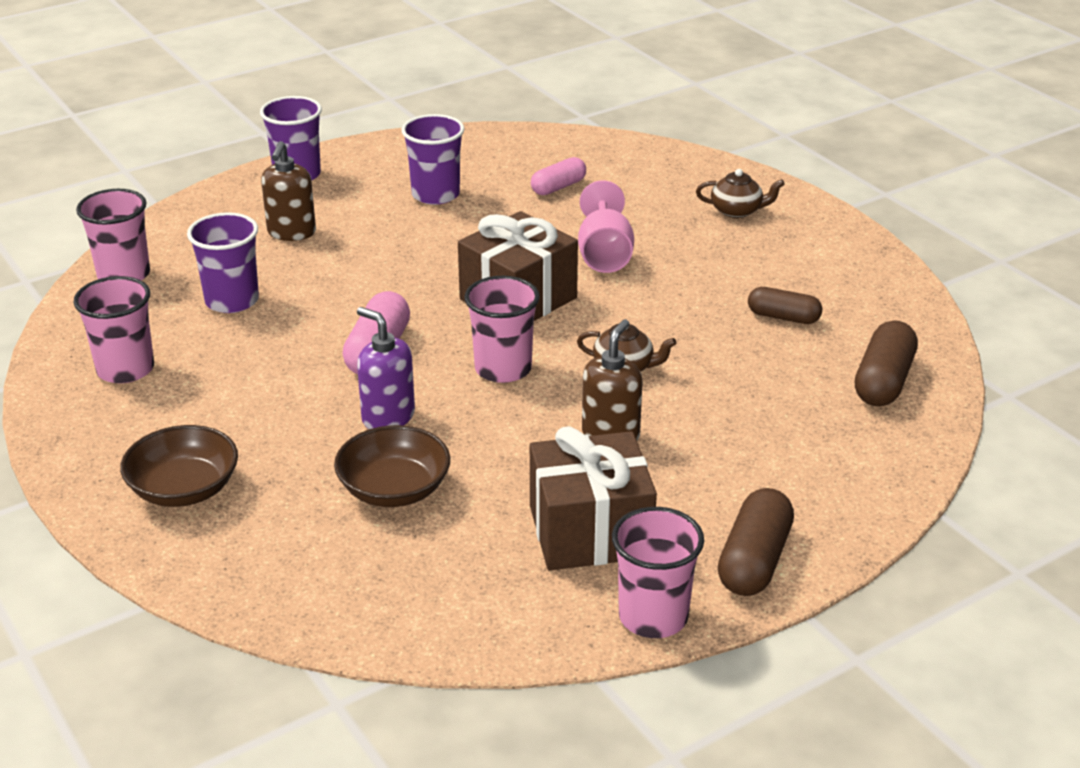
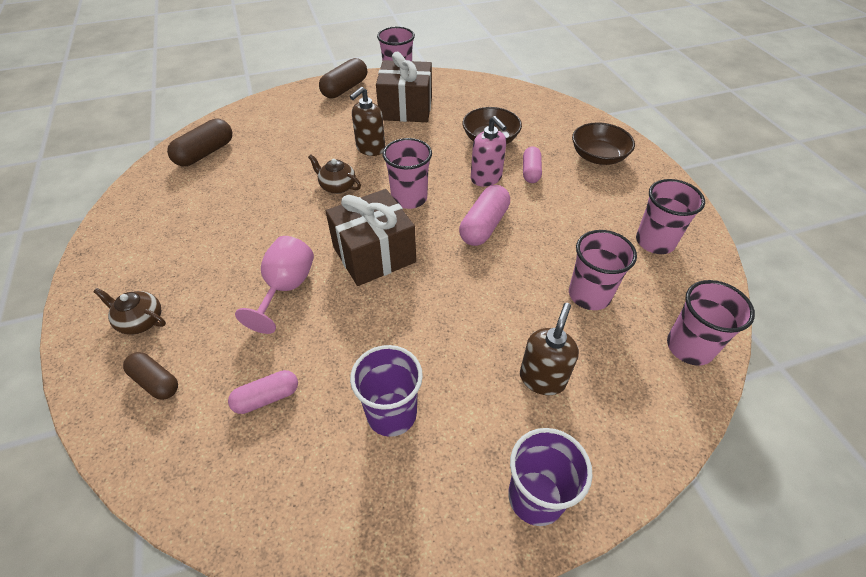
camera: 165 degrees left, 15 degrees up
purple cup [187,212,259,313] -> pink cup [569,230,637,310]
purple soap dispenser [357,307,415,429] -> pink soap dispenser [471,116,507,187]
brown capsule [748,287,822,324] -> brown capsule moved to [123,352,178,400]
none -> pink capsule [523,147,542,183]

